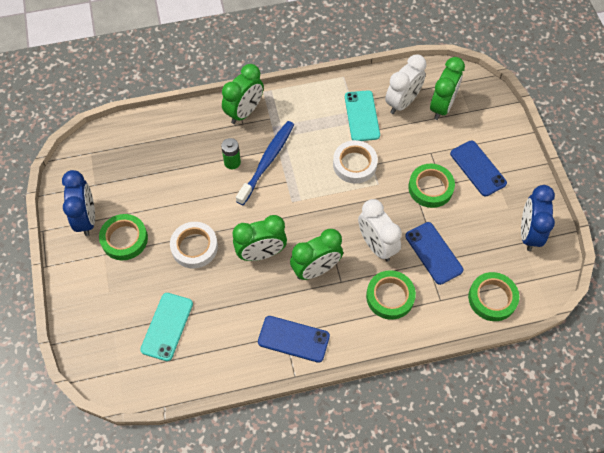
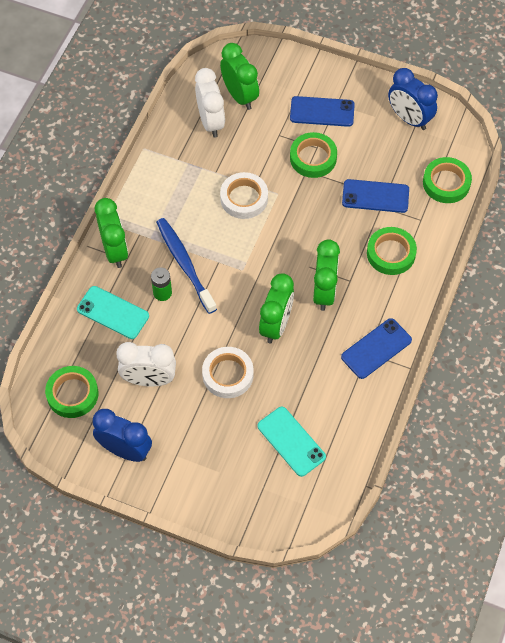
camera: 55 degrees left, 0 degrees up
green tape [99,214,148,260] -> green tape moved to [45,366,98,418]
turquoise phone [345,90,380,141] -> turquoise phone moved to [77,286,149,339]
white clock [358,199,402,261] -> white clock moved to [116,342,176,386]

